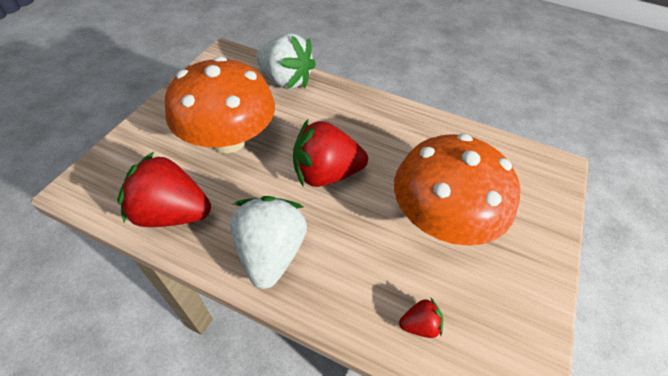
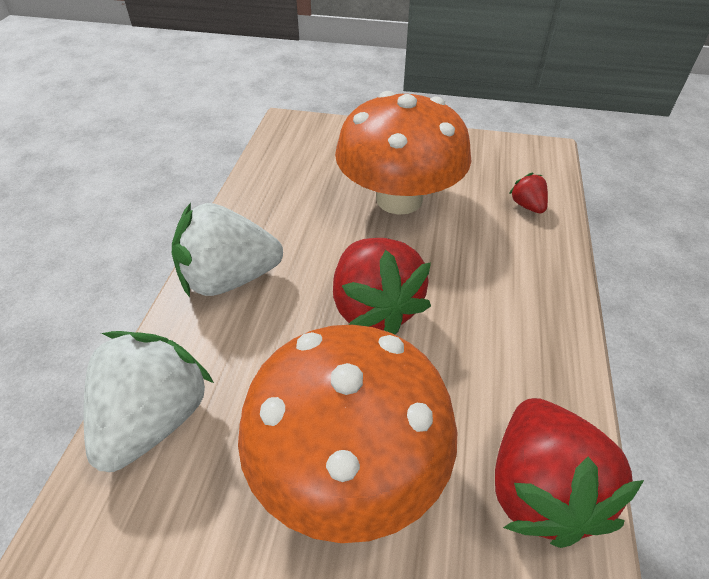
camera: 100 degrees left, 5 degrees down
white strawberry [230,196,307,289] -> white strawberry moved to [172,203,283,297]

